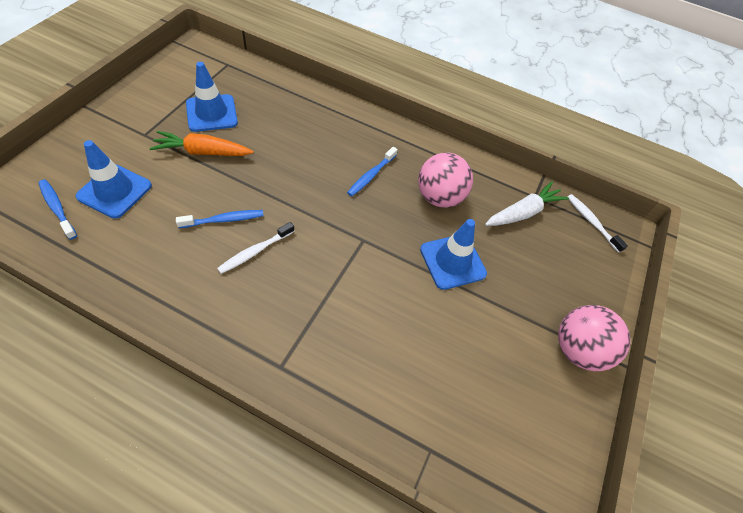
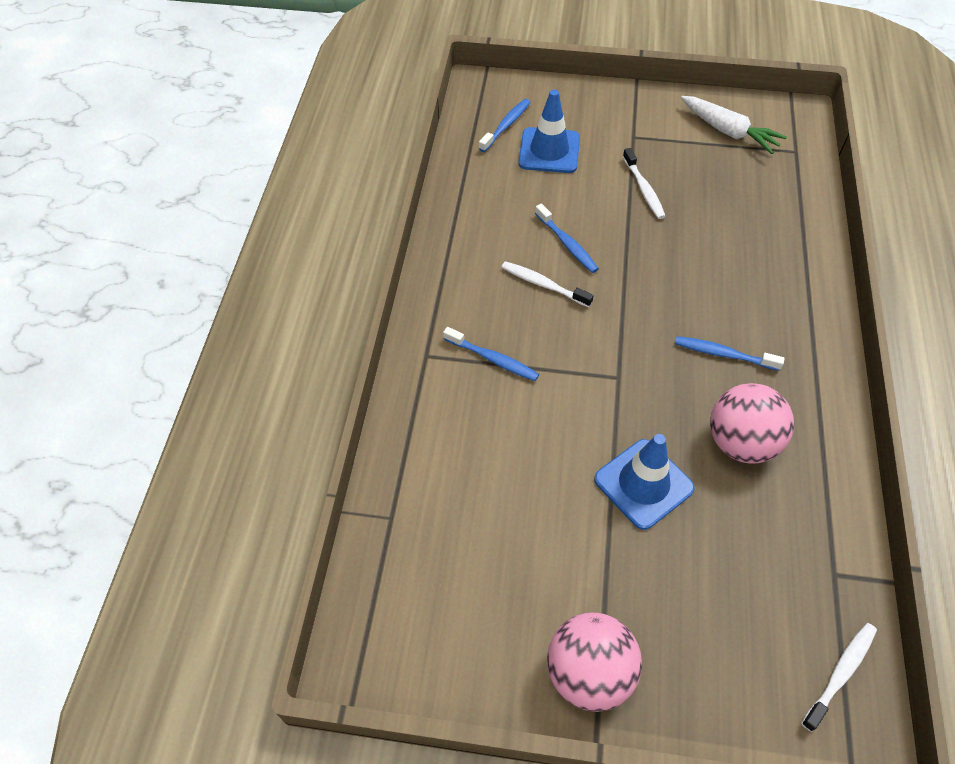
camera: 80 degrees right, 0 degrees up
orange carrot [149,131,254,156] -> white toothbrush [623,148,666,219]
blue traffic cone [186,62,238,132] -> none
white carrot [485,181,569,226] -> white carrot moved to [681,96,787,154]
none -> blue toothbrush [443,327,539,381]

